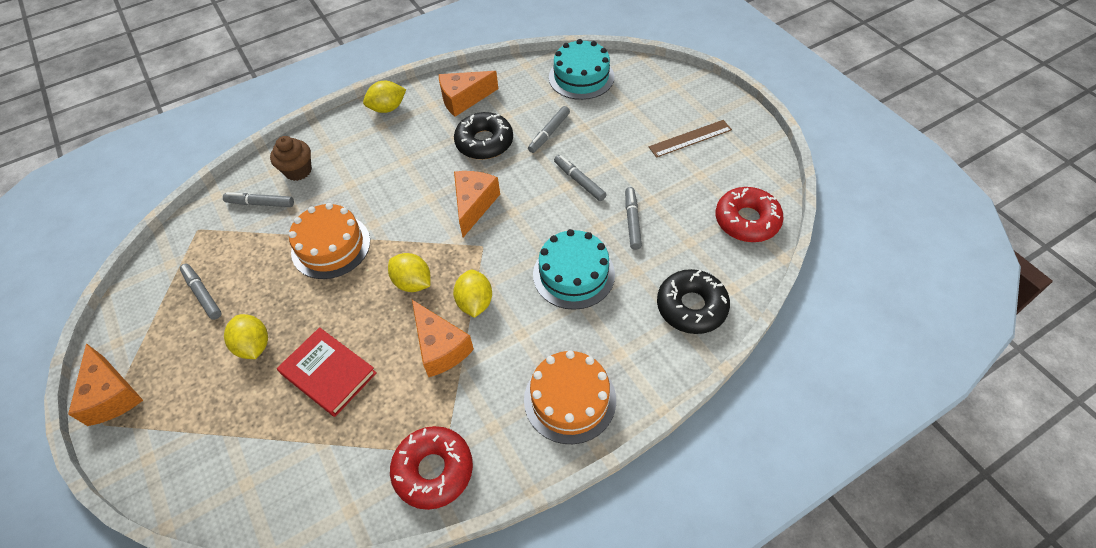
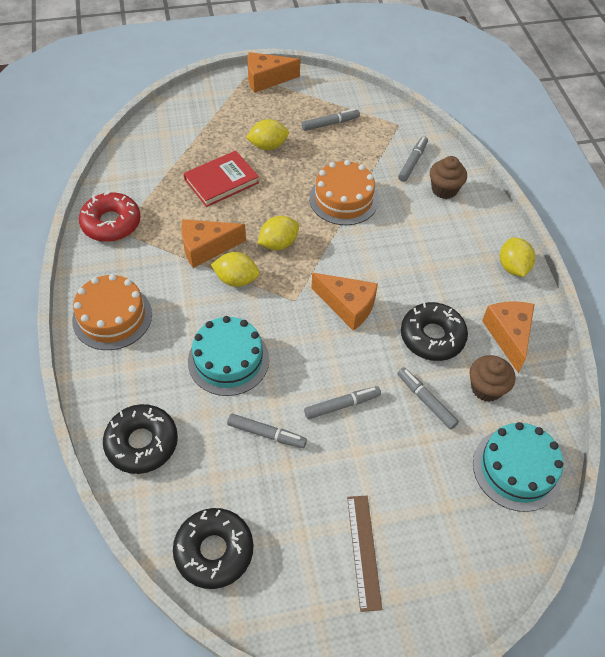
camera: 105 degrees right, 0 degrees up
red donut [715,187,784,242] -> black donut [173,508,253,589]
none -> brown cupcake [470,355,515,402]

